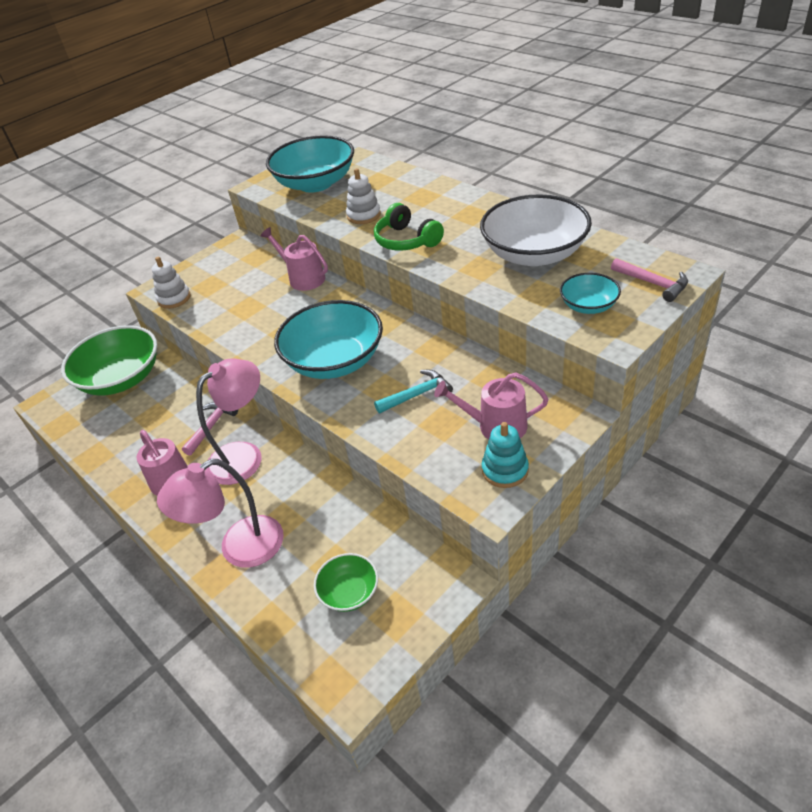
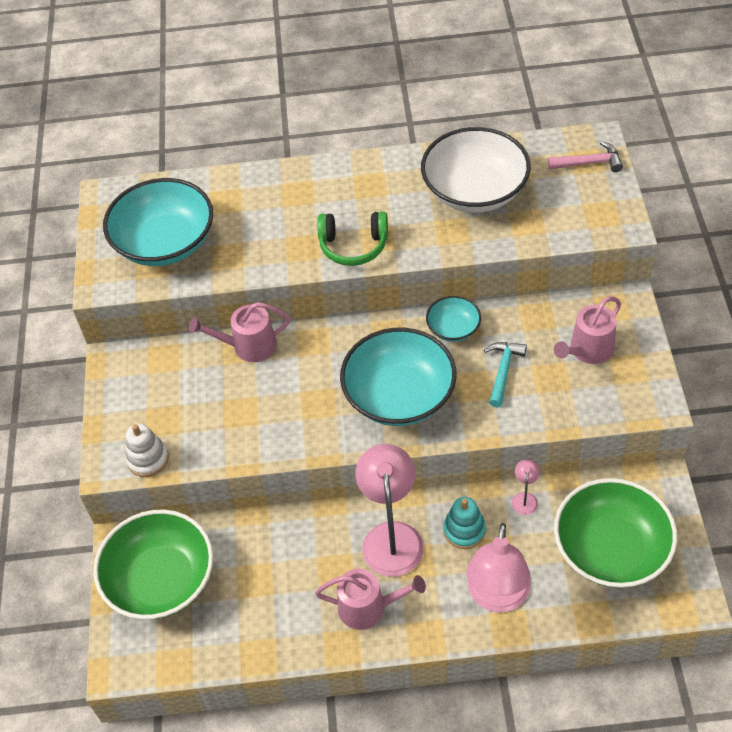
camera: 50 degrees left, 10 degrees up
pink hammer [182,402,238,455] -> none
green bowl [314,553,378,612] -> green bowl [554,478,677,588], size x2.01
white stacking toy [346,168,381,224] -> none
turquoise stacking toy [482,422,529,488] -> turquoise stacking toy moved to [443,497,486,549]
turquoise bowl [560,273,621,314] -> turquoise bowl moved to [426,296,481,342]
none -> pink lamp [511,459,540,515]

